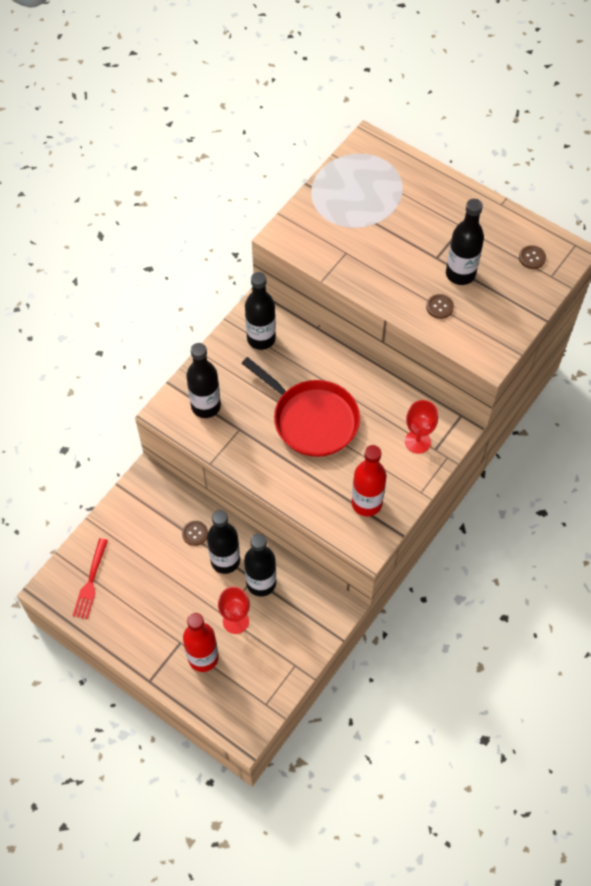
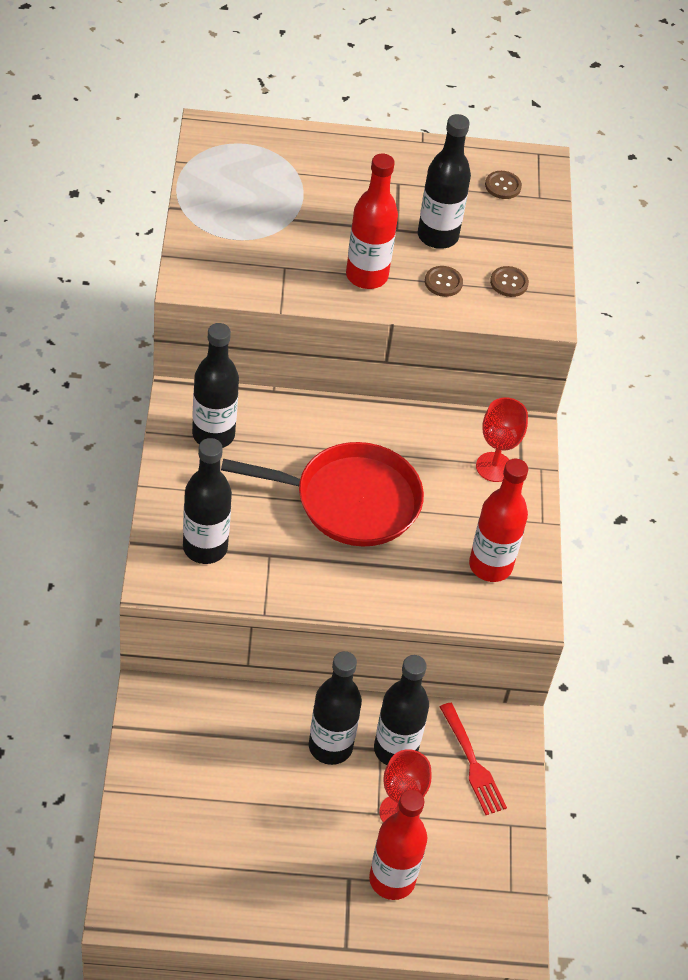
camera: 40 degrees left, 10 degrees down
red fork [72,538,108,619] -> red fork moved to [440,703,507,815]
brown button [182,521,208,546] -> brown button moved to [490,266,529,297]
none -> red bottle [346,153,398,289]

